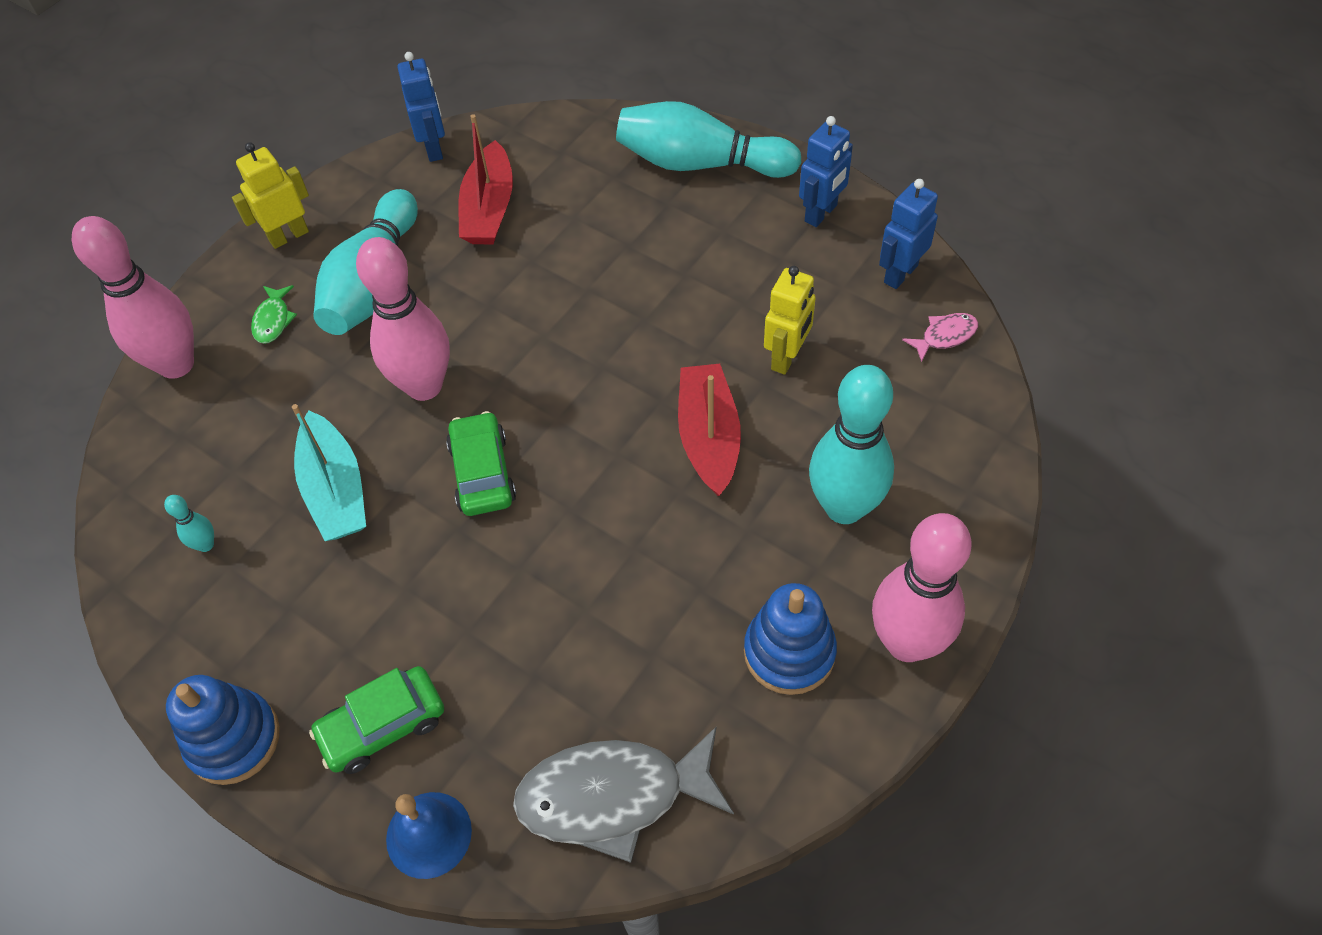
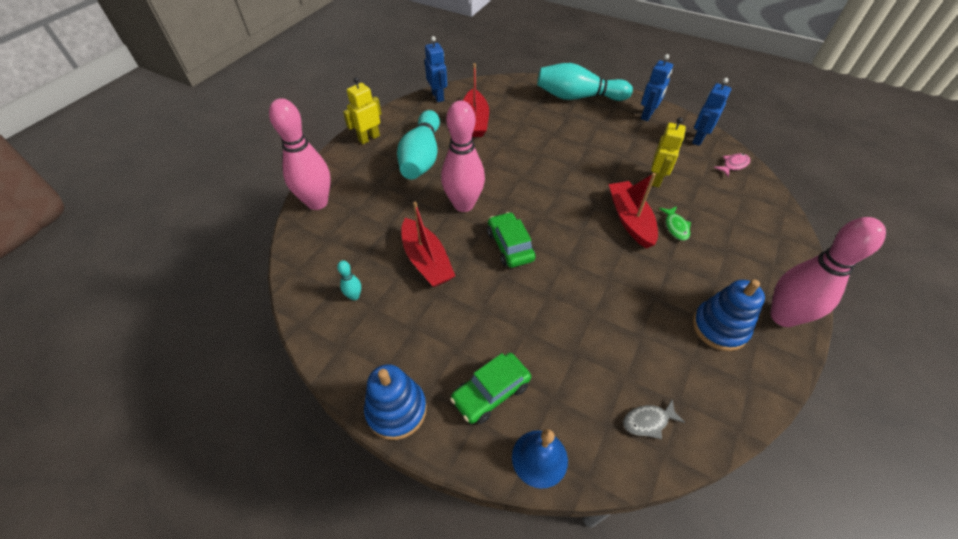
camera: 10 degrees left, 5 degrees down
green fish [251,285,297,344] -> green fish moved to [659,206,691,241]
turquoise boat [292,404,366,541] -> red boat [401,202,455,287]
grey fish [513,727,734,863] -> grey fish [623,399,686,439], size x0.46
turquoise bowling pin [809,365,894,524] -> none

